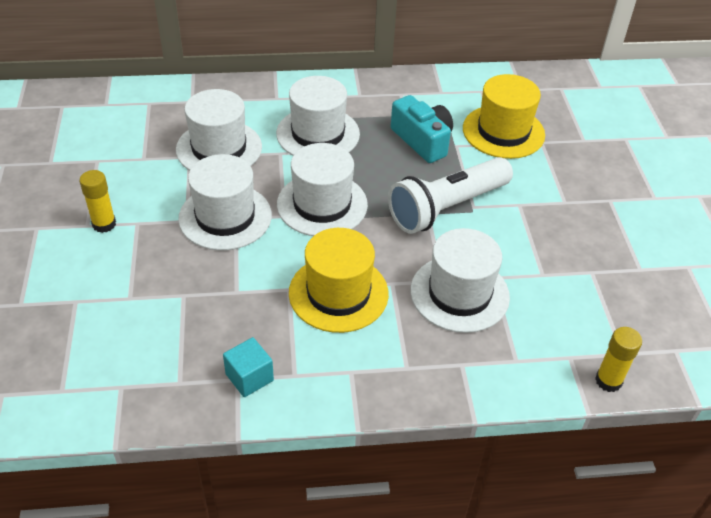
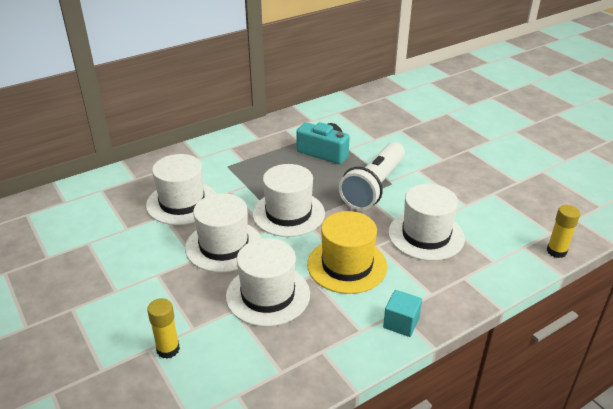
camera: 25 degrees left, 10 degrees down
yellow glue stick [79,170,116,233] -> yellow glue stick moved to [147,298,180,359]
turquoise cube [223,337,274,397] -> turquoise cube moved to [383,290,422,337]
white hat [276,76,360,156] -> white hat moved to [226,238,310,327]
yellow hat [463,74,545,159] -> none

